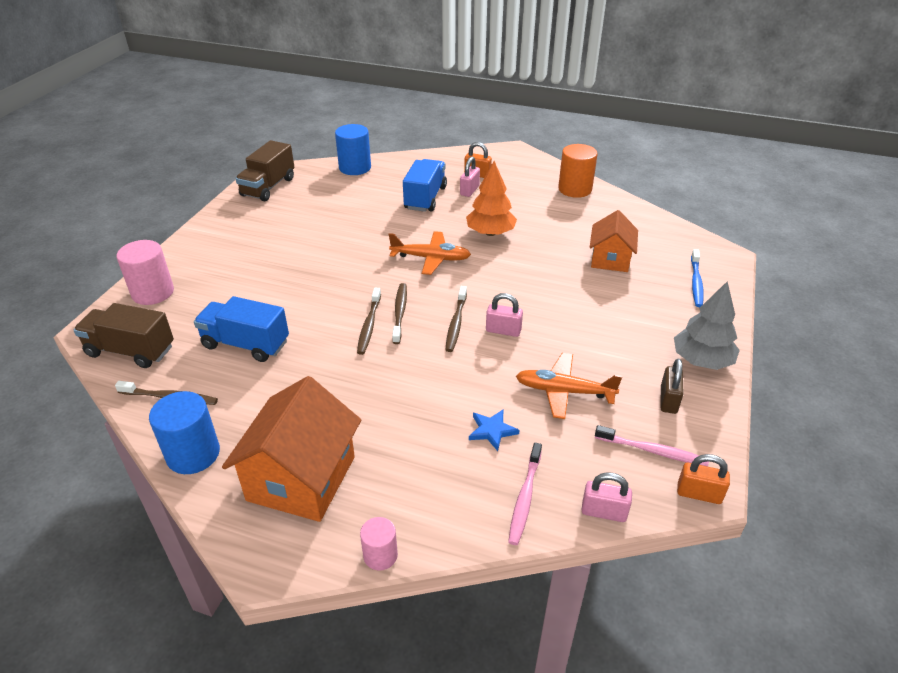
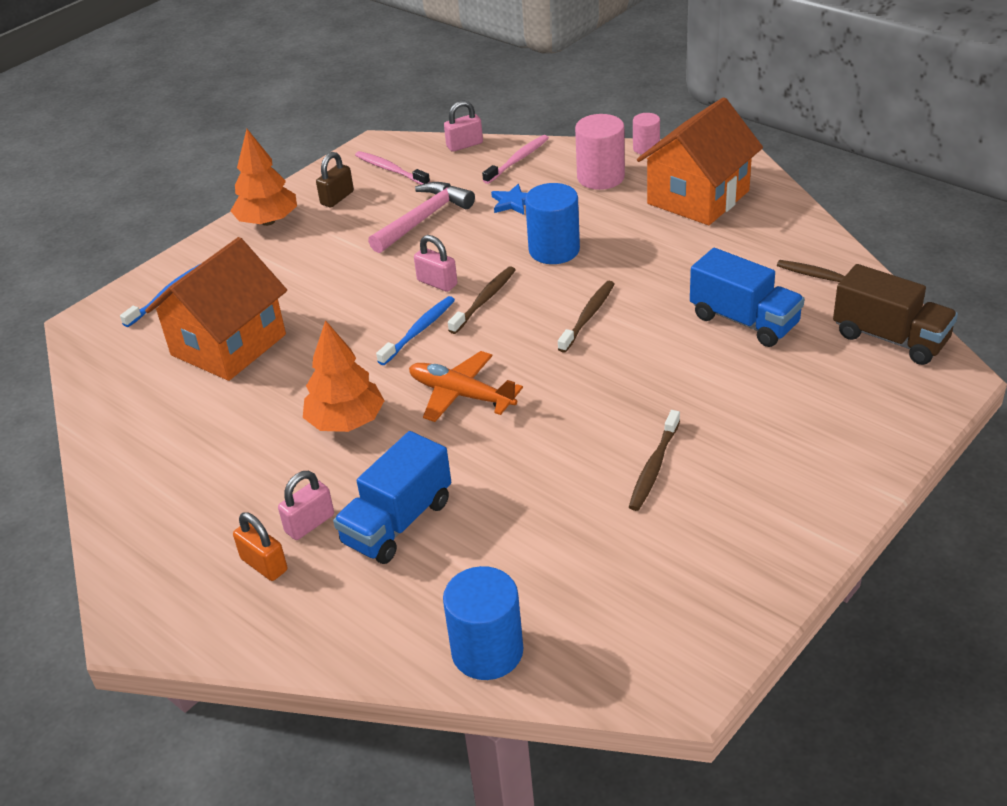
camera: 155 degrees left, 0 degrees up
pink cylinder [117,240,174,305] -> pink cylinder moved to [575,114,625,190]
blue cylinder [149,391,220,474] -> blue cylinder moved to [525,183,580,264]
brown truck [235,140,294,201] -> none
brown toothbrush [392,283,407,344] -> brown toothbrush moved to [629,410,680,511]
orange plane [516,353,622,419] -> pink hammer [368,182,475,253]
orange cylinder [558,144,598,198] -> none
pink padlock [582,472,632,522] -> pink padlock turned 60 degrees counterclockwise [444,100,483,152]
orange house [589,210,638,272] -> orange house [145,237,287,381], size x1.59
grey tree [674,281,740,370] -> orange tree [231,129,297,226]
orange padlock [677,454,730,504] -> none
none -> blue toothbrush [376,296,455,365]

